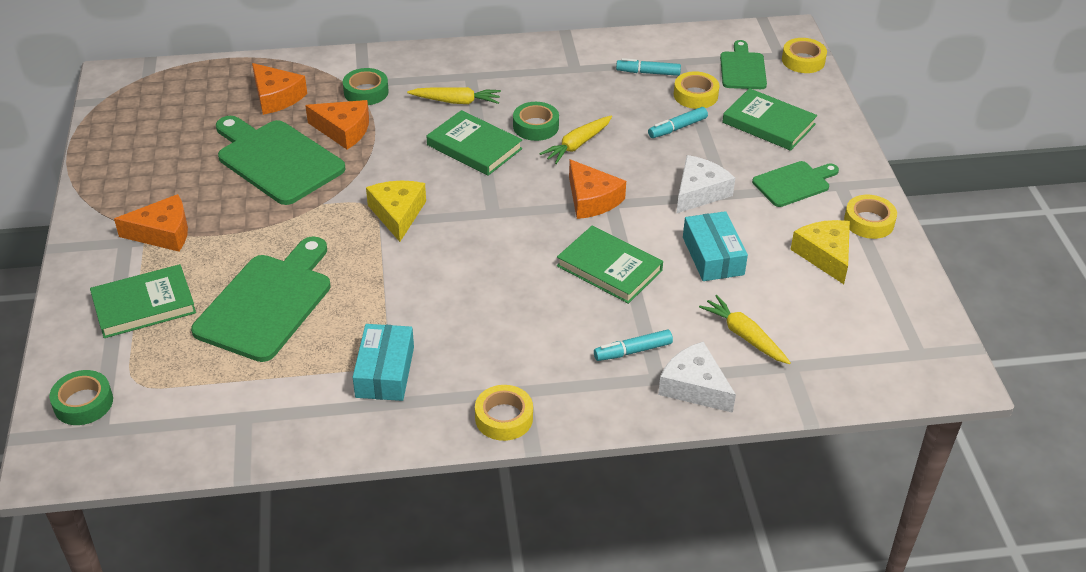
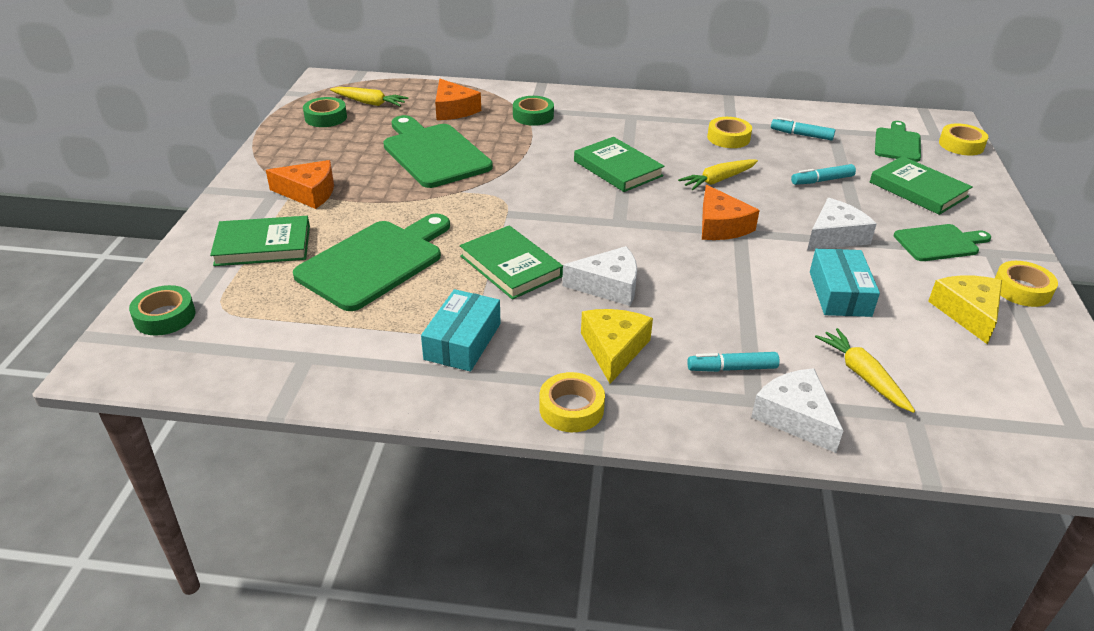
camera: 15 degrees right, 5 degrees down
orange cheese [305,100,369,149] -> none
yellow cheese [366,181,426,242] -> yellow cheese moved to [581,309,653,384]
yellow carrot [407,87,501,104] -> yellow carrot moved to [330,87,409,106]
green tape [513,102,559,141] -> green tape moved to [303,97,347,127]
green book [557,226,663,304] -> green book moved to [460,225,563,300]
yellow tape [674,71,719,109] -> yellow tape moved to [707,117,752,148]
none -> white cheese [562,246,637,306]

